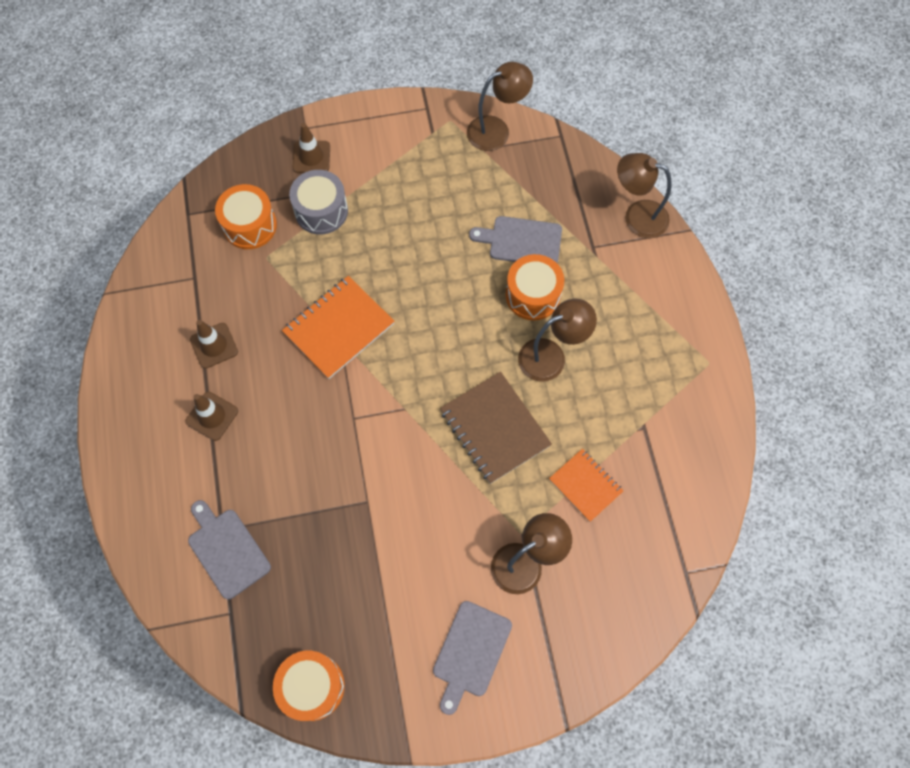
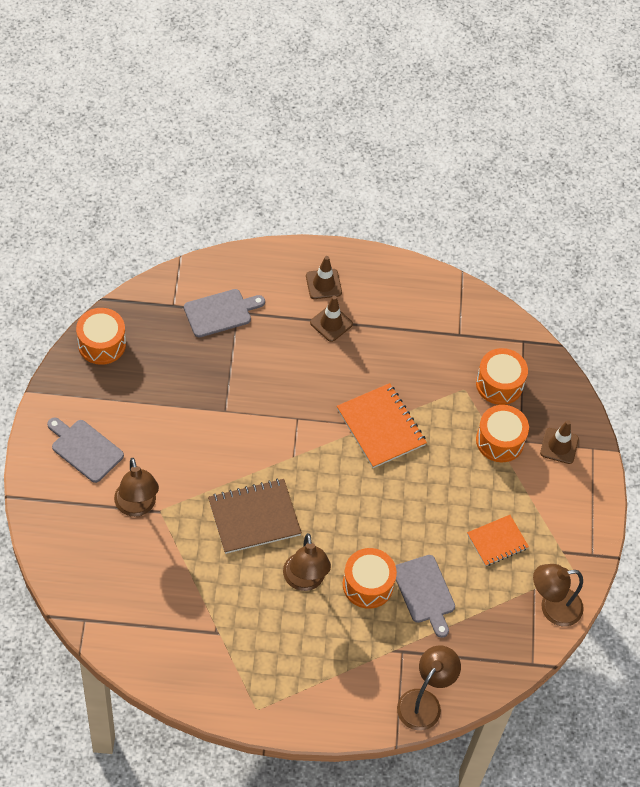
camera: 100 degrees right, 10 degrees down
brown traffic cone [190,320,238,369] -> brown traffic cone moved to [306,256,342,299]
grey drum [289,170,348,235] -> orange drum [476,405,529,462]
brown lamp [467,62,533,151] -> brown lamp turned 90 degrees clockwise [533,564,584,626]
grey cutting board [469,216,562,263] -> grey cutting board turned 135 degrees clockwise [395,555,455,638]
orange notebook [549,449,623,522] -> orange notebook moved to [467,515,529,566]

